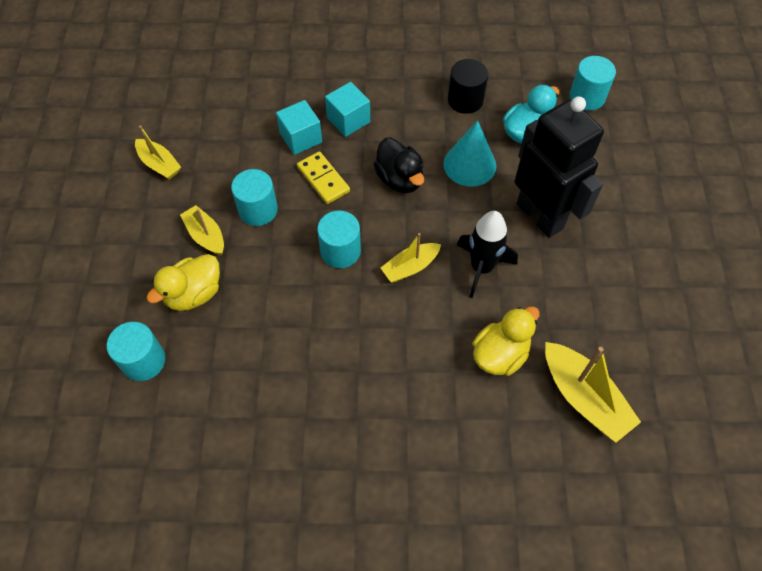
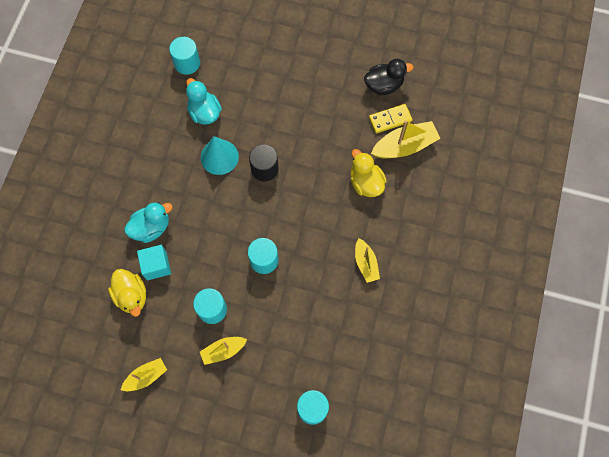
camera: 75 degrees left, 10 degrees up
yellow duck [146,254,220,311] -> yellow duck moved to [108,269,146,317]
yellow domino [297,151,350,204] -> yellow domino moved to [369,104,413,133]
turquoise cube [325,82,370,137] -> turquoise duck [124,202,173,243]
black duck [373,138,424,193] -> black duck moved to [364,59,413,95]
yellow boat [381,233,441,283] -> yellow boat moved to [355,238,380,283]
black cylinder [448,59,488,114] -> black cylinder moved to [249,144,279,181]
black rocket [457,211,518,298] -> none
black robot [515,96,604,238] -> none

